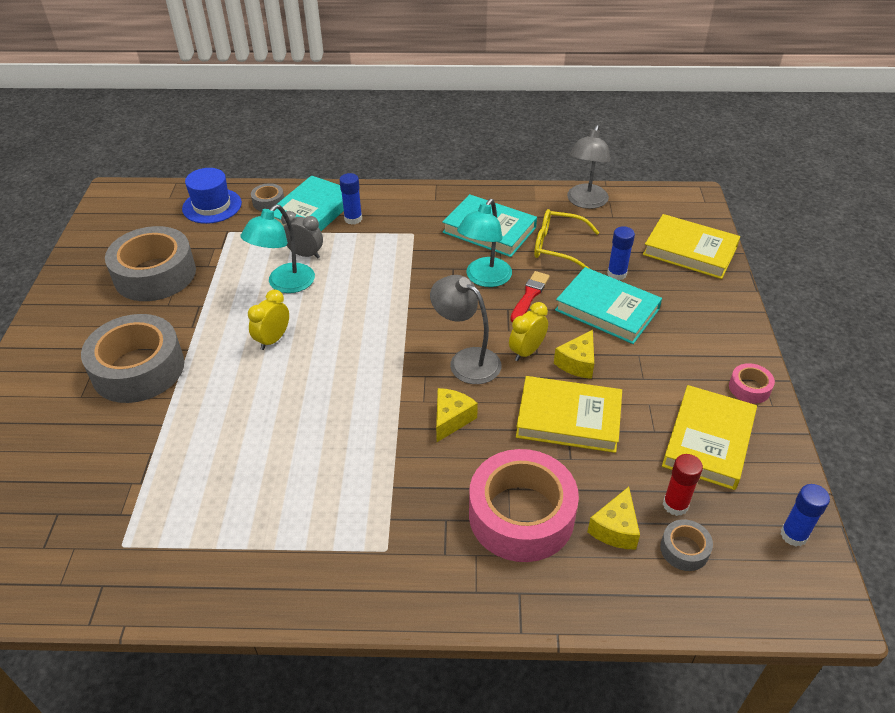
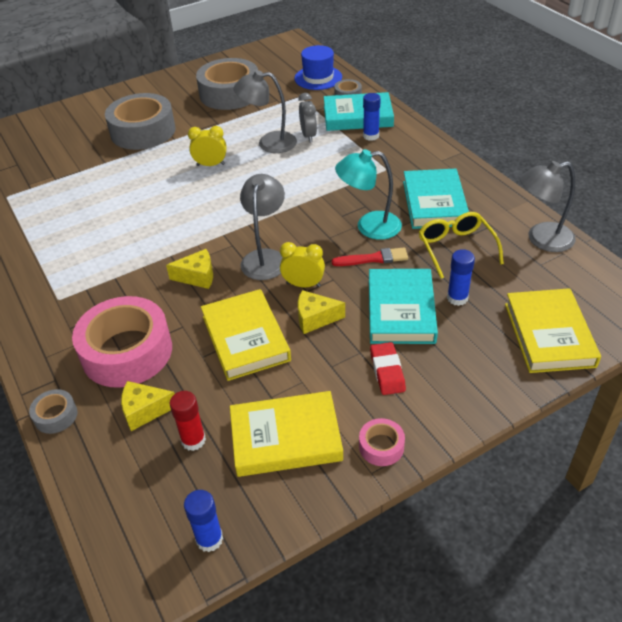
camera: 60 degrees right, 0 degrees up
turquoise lamp [241,204,315,293] -> grey lamp [233,70,297,153]
grey tape [660,519,713,571] -> grey tape moved to [29,389,77,434]
none -> red eraser [370,342,406,395]

